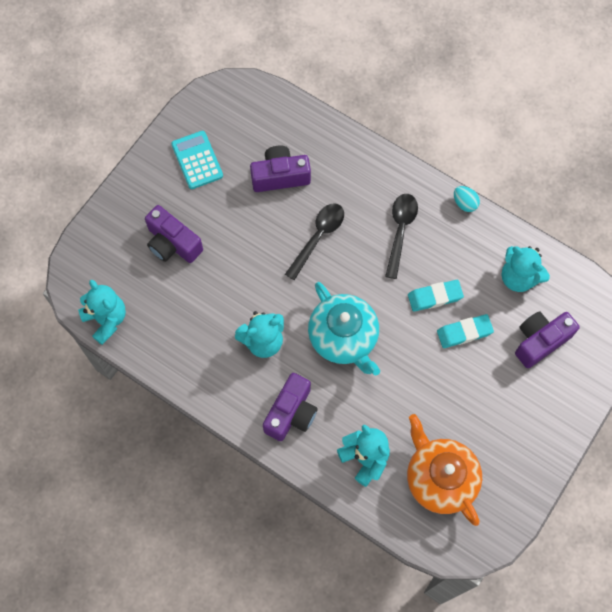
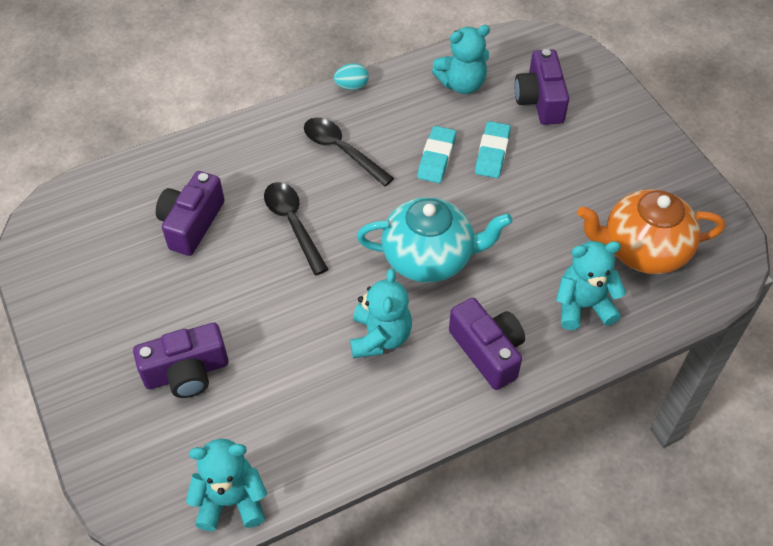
camera: 60 degrees left, 15 degrees down
turquoise calculator [171,131,223,189] -> none

